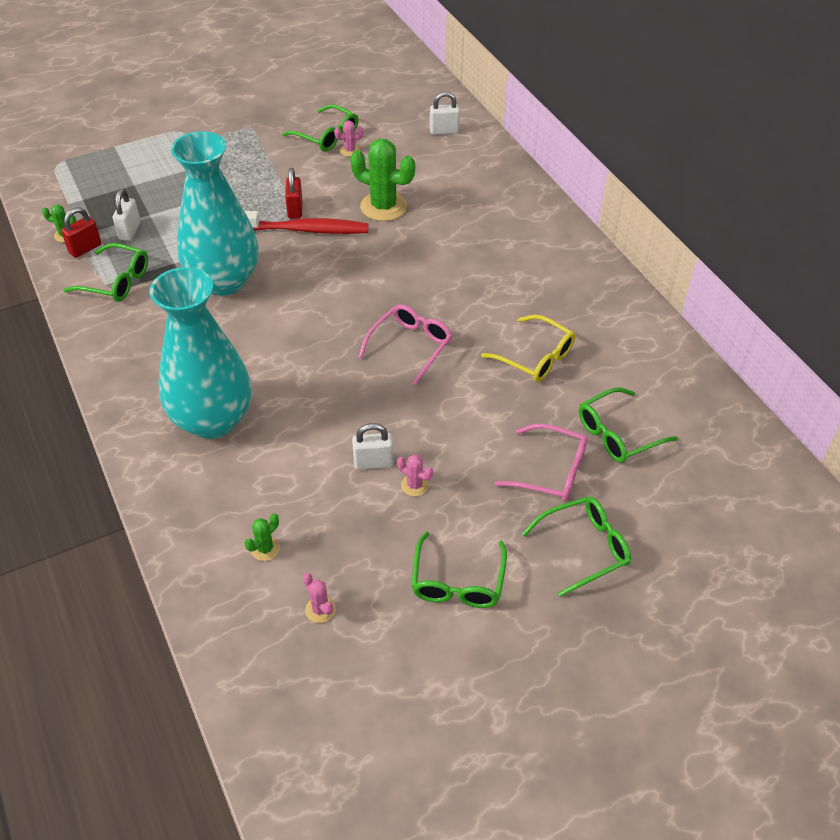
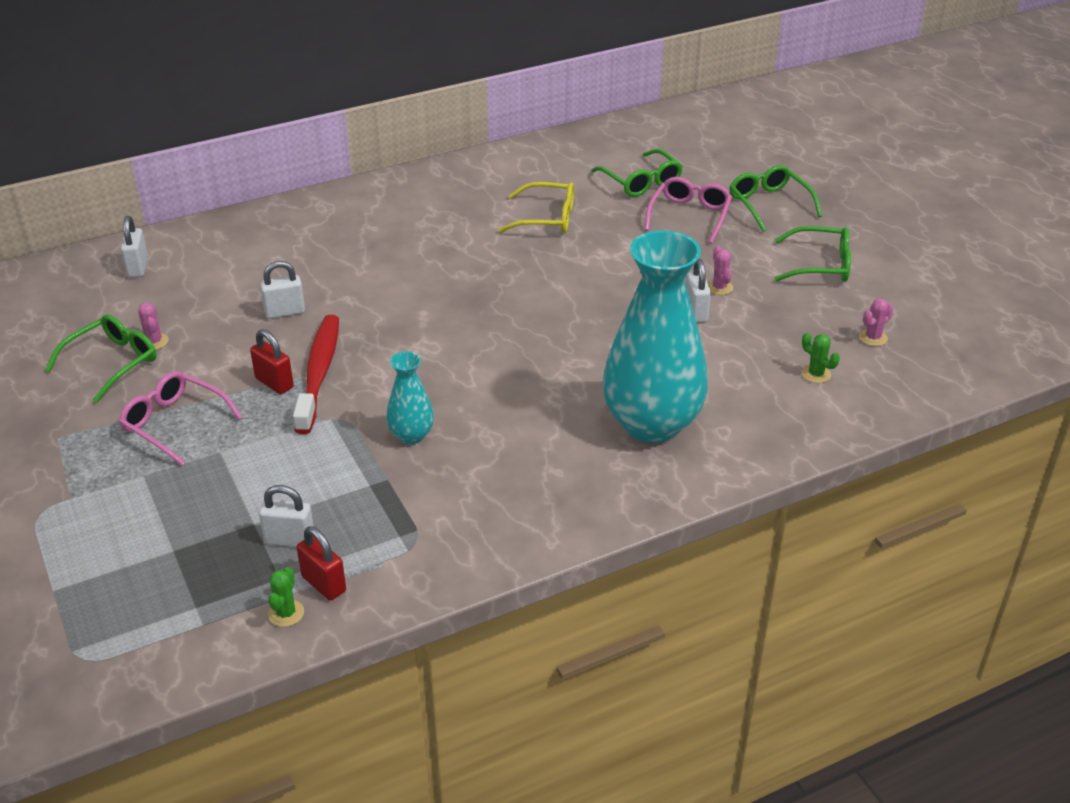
camera: 90 degrees left, 10 degrees down
green glasses [63,243,148,302] -> none
turquoise vase [171,131,259,296] -> turquoise vase [386,351,434,444], size x0.45
red padlock [285,168,303,219] -> red padlock turned 45 degrees clockwise [250,329,294,394]
green cactus [350,139,415,221] -> white padlock [260,261,305,319]
pink glasses [358,304,452,385] -> pink glasses moved to [119,371,243,466]
pink cactus [397,454,433,496] -> pink cactus turned 45 degrees counterclockwise [708,246,733,295]
yellow glasses [481,315,575,382] -> yellow glasses turned 60 degrees clockwise [498,182,574,233]

